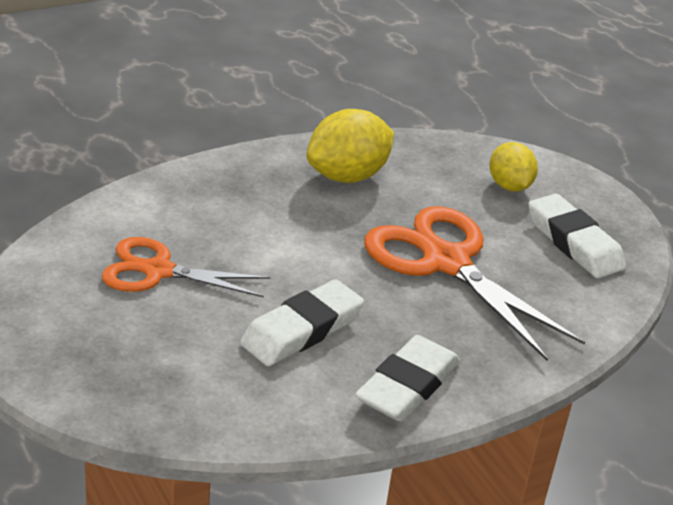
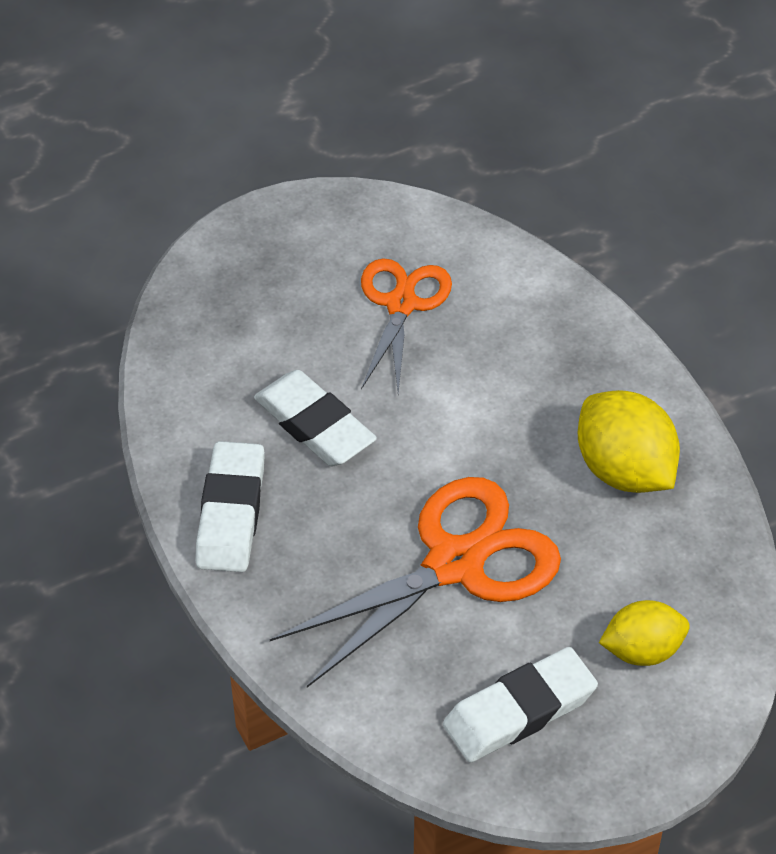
camera: 95 degrees right, 15 degrees up
white eraser [355,335,460,422] -> white eraser turned 60 degrees clockwise [195,441,265,572]

